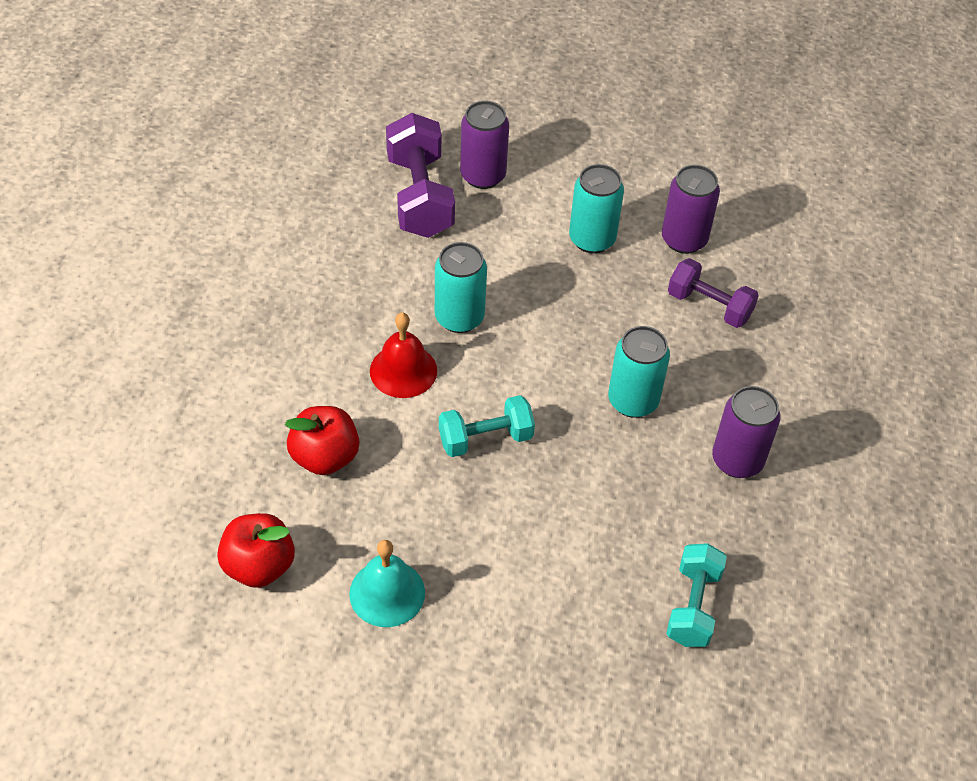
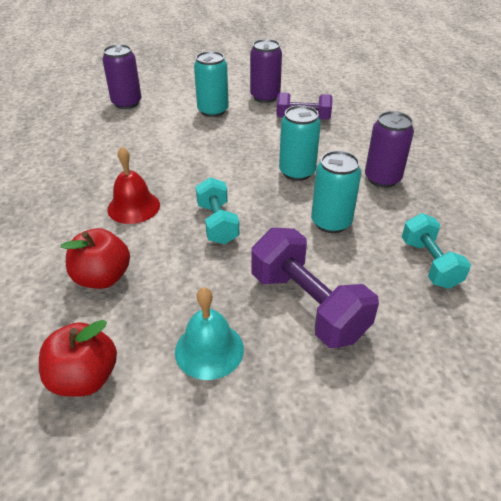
camera: 25 degrees left, 10 degrees down
purple dumbbell [386,113,455,238] -> purple dumbbell moved to [251,227,379,348]
turquoise can [435,242,487,333] -> turquoise can moved to [311,151,361,233]
turquoise dumbbell [439,395,535,457] -> turquoise dumbbell turned 60 degrees counterclockwise [196,177,239,244]

